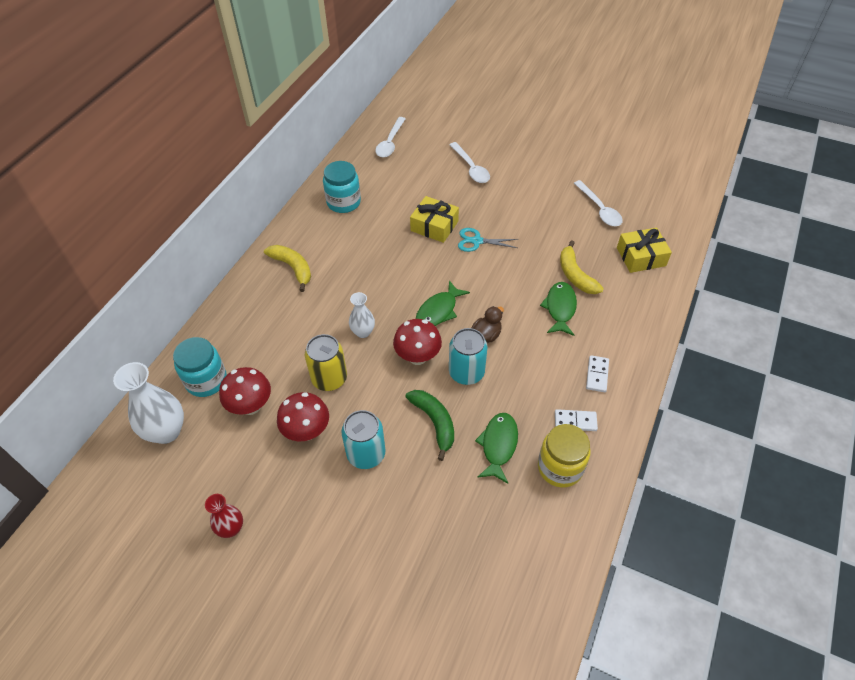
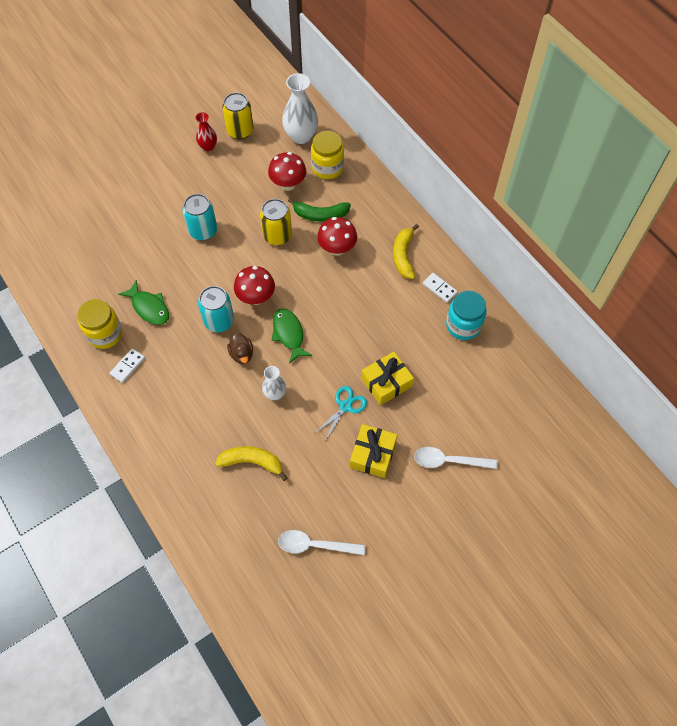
camera: 120 degrees right, 10 degrees up
turquoise jar [173,337,227,397] -> yellow jar [311,131,344,179]
yellow banana [264,245,311,292] -> yellow banana turned 105 degrees clockwise [393,224,419,279]
red mushroom [277,392,329,441] -> red mushroom moved to [317,217,357,256]
white vase [349,292,375,338] -> white vase moved to [262,366,286,400]
white spoon [375,117,406,157] -> none
green banana [406,390,454,461] -> green banana moved to [288,198,351,222]
green fish [540,282,577,336] -> none
white domino [586,355,609,392] -> white domino moved to [423,273,458,303]
yellow gift [617,227,672,273] -> yellow gift moved to [350,424,397,478]
none -> yellow can [222,92,254,139]

